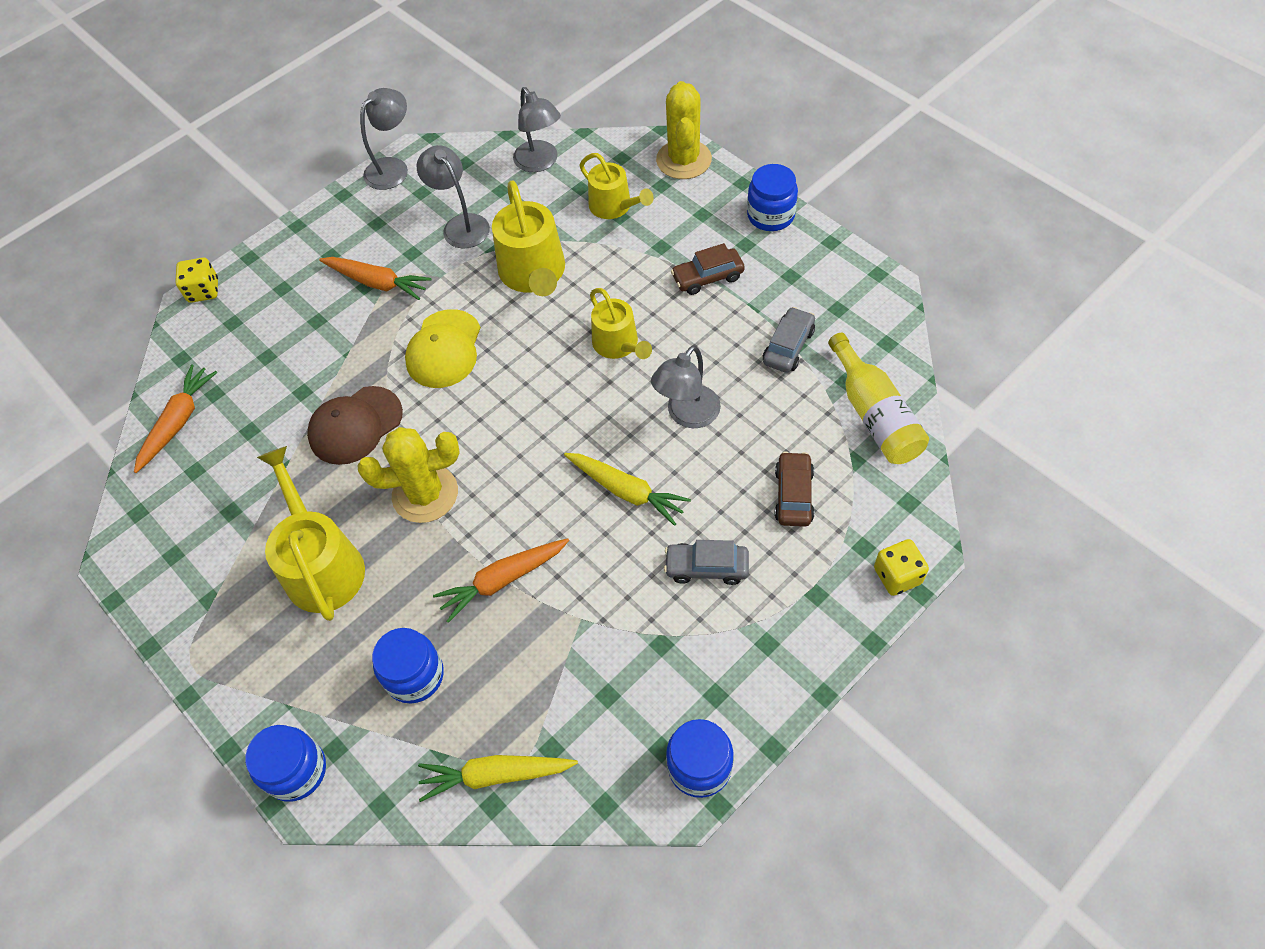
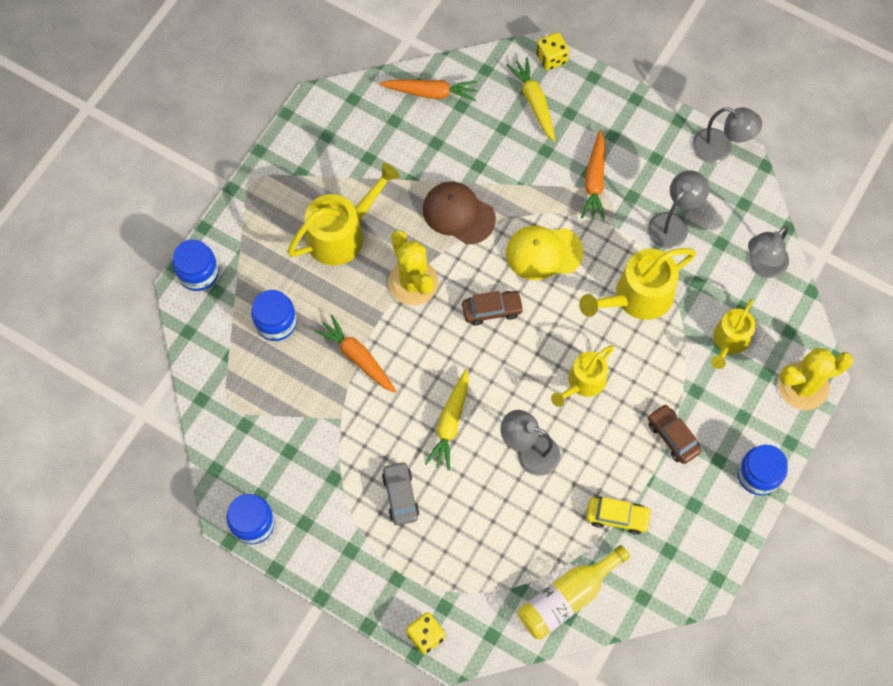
camera: 70 degrees right, 10 degrees up
yellow carrot [418,755,578,802] -> yellow carrot moved to [506,57,556,142]
grey car [763,307,815,373] -> yellow car [586,497,652,535]
brown car [775,451,815,527] -> brown car moved to [462,291,524,325]

